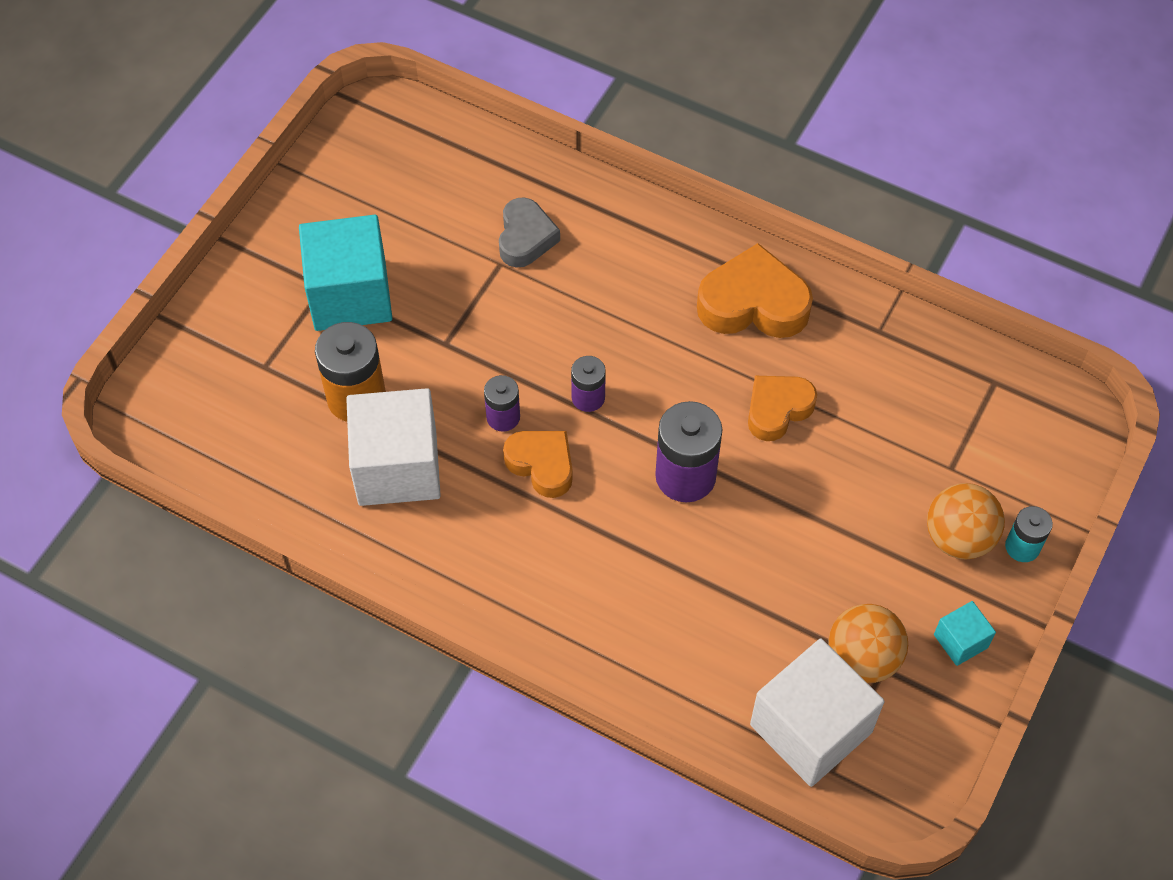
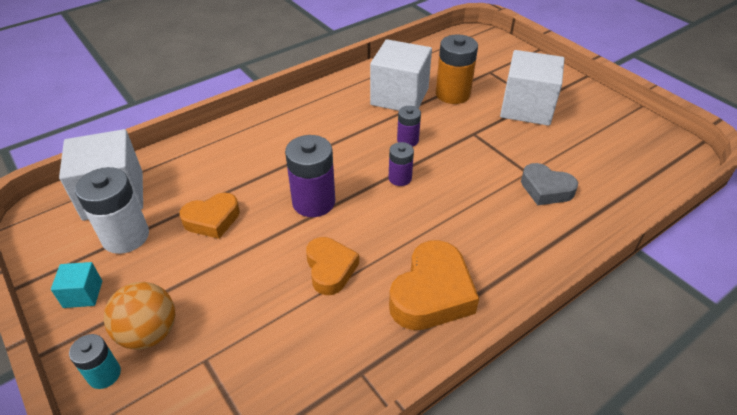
camera: 115 degrees right, 15 degrees down
turquoise cube [299,215,392,331] -> white cube [500,50,564,126]
orange heart [503,431,573,498] -> orange heart moved to [180,193,240,239]
orange ball [828,604,908,683] -> white battery [75,167,149,254]

